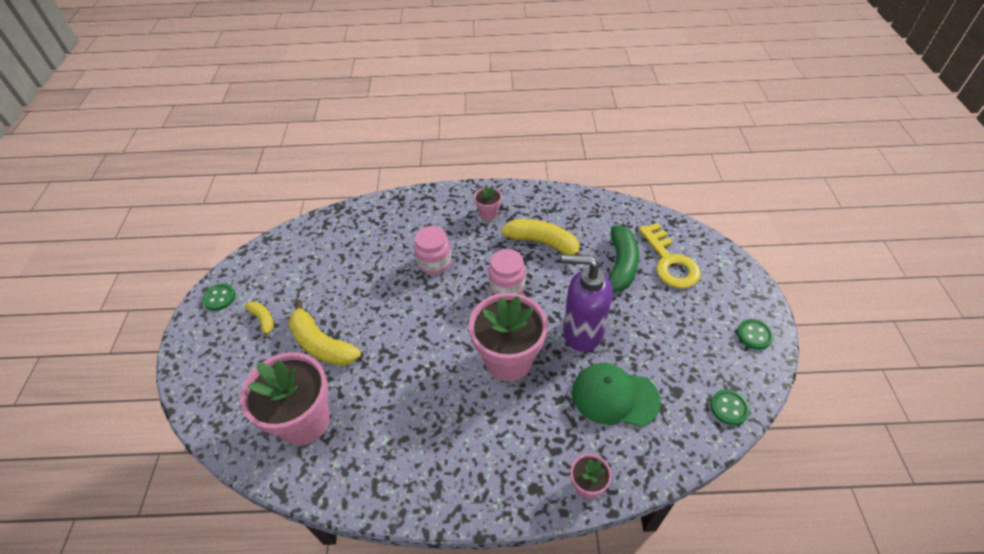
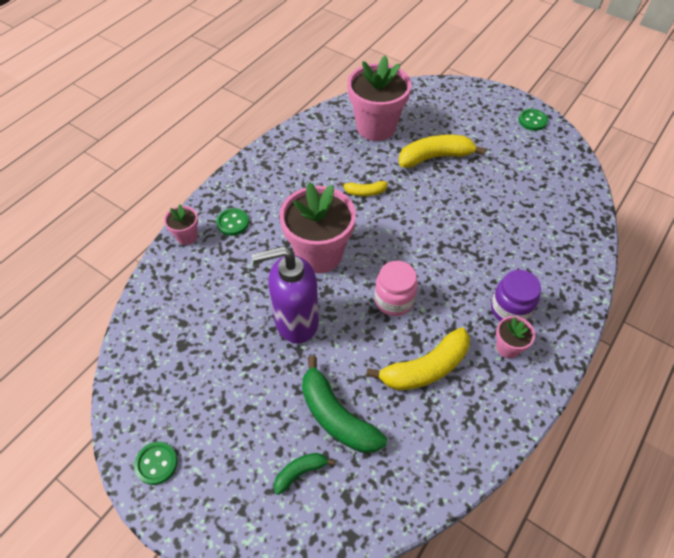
camera: 125 degrees right, 5 degrees up
yellow banana [245,301,274,339] -> yellow banana moved to [339,181,388,196]
pink jar [414,226,451,275] -> none
purple soap dispenser [561,254,612,352] -> purple soap dispenser turned 150 degrees counterclockwise [252,246,319,344]
green cap [572,363,661,427] -> none
yellow key [639,223,701,288] -> green banana [274,453,335,495]
green button [710,389,750,425] -> green button moved to [216,208,249,236]
none -> purple jar [491,270,541,321]

